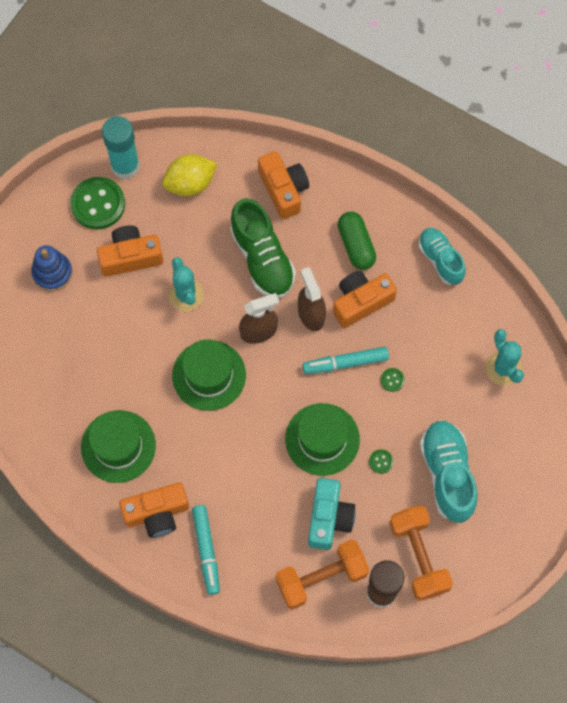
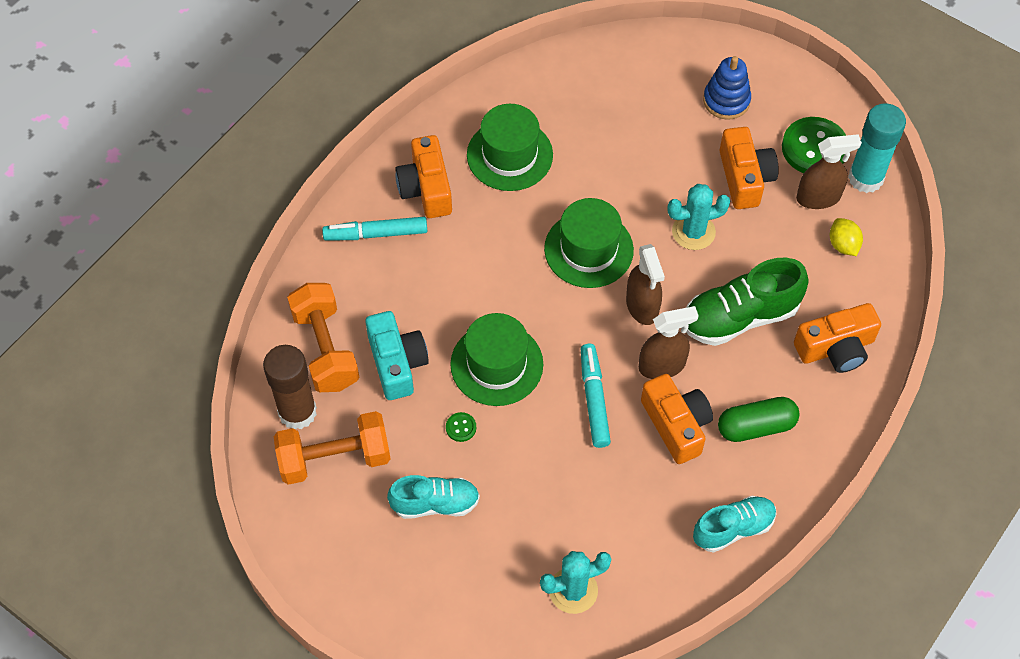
camera: 95 degrees right, 10 degrees down
yellow lemon [162,154,217,197] -> yellow lemon [830,218,863,256], size x0.62
turquoise camera [308,478,356,550] -> turquoise camera turned 120 degrees counterclockwise [365,311,429,400]
green button [381,368,405,392] -> none
turquoise shoe [420,420,478,523] -> turquoise shoe [387,475,480,519], size x0.66
none -> brown spray bottle [796,134,862,209]

